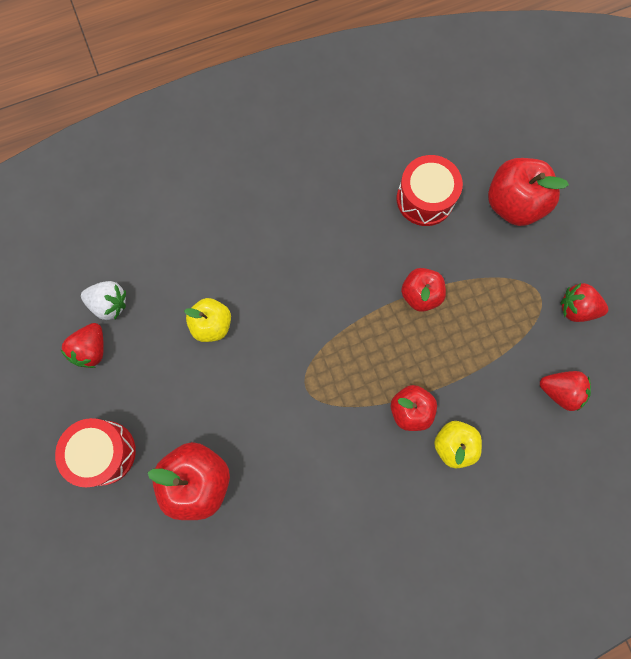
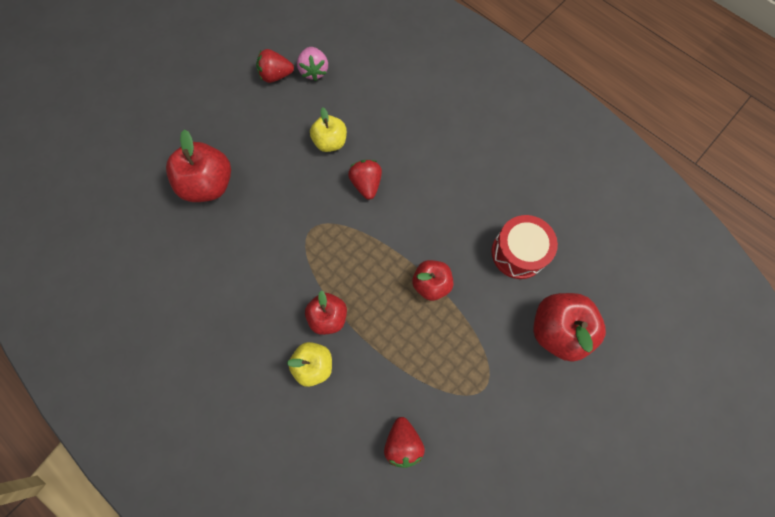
camera: 65 degrees right, 5 degrees down
red drum [55,418,136,488] -> none
white strawberry [81,281,126,320] -> pink strawberry [297,47,328,81]
red strawberry [560,283,608,322] -> red strawberry moved to [348,160,382,200]

